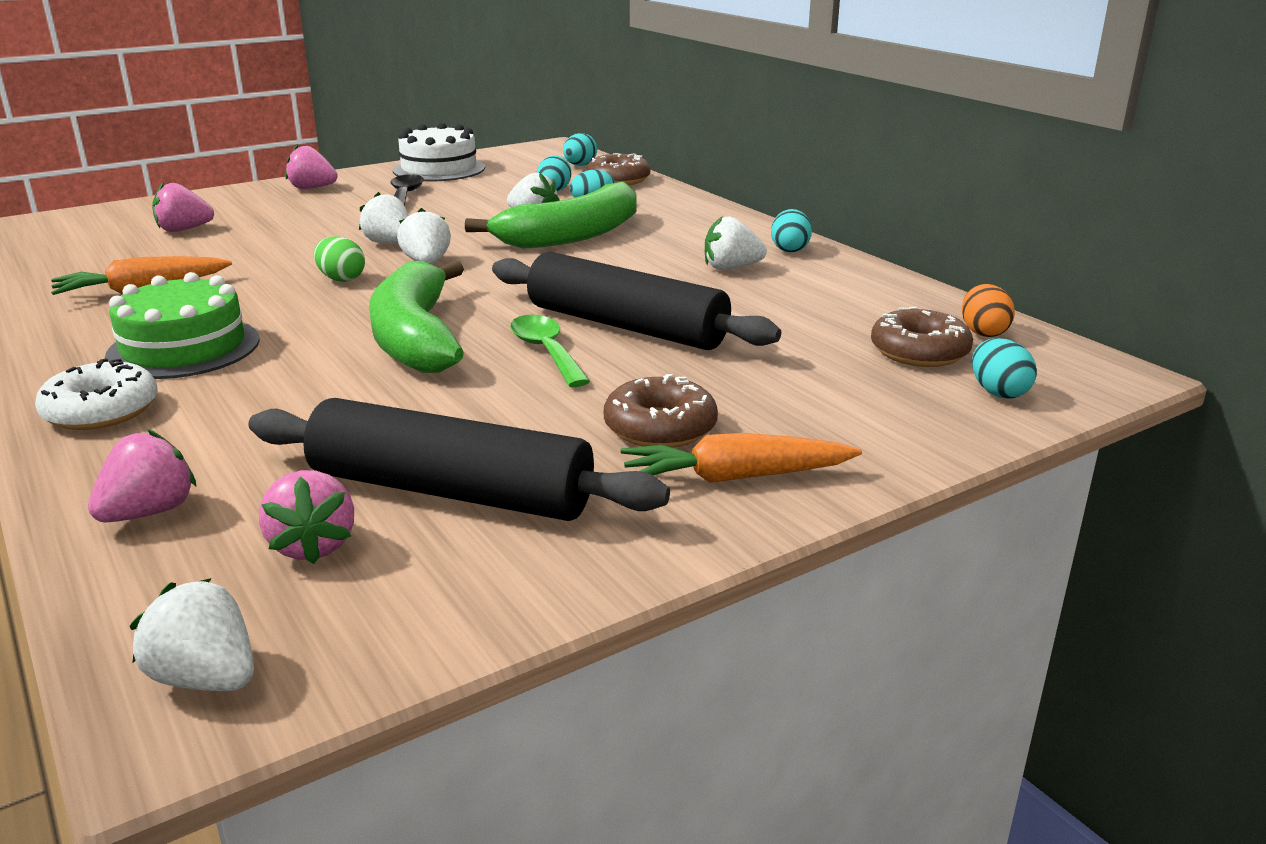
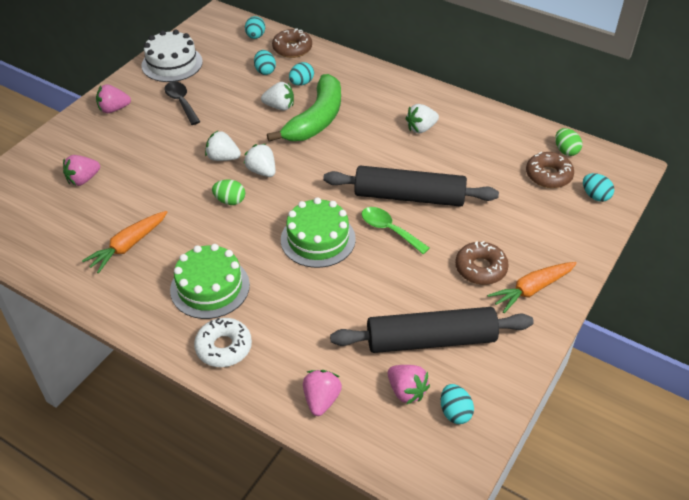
camera: 25 degrees left, 20 degrees up
white strawberry [130,578,254,691] -> none
green banana [369,260,464,373] -> green cake [281,197,356,268]
turquoise egg [771,209,812,252] -> turquoise egg moved to [441,384,474,424]
orange egg [962,284,1015,337] -> green egg [555,128,582,156]

